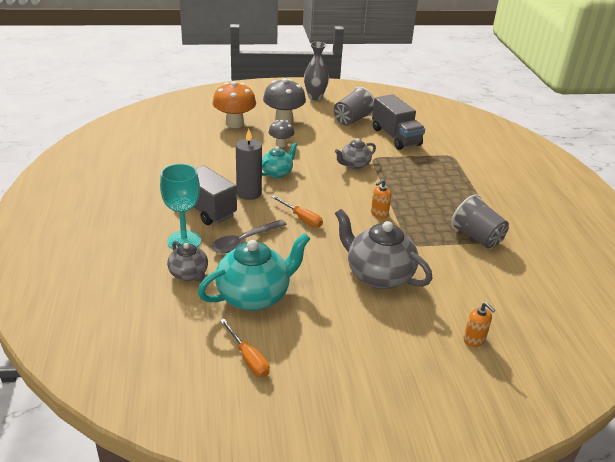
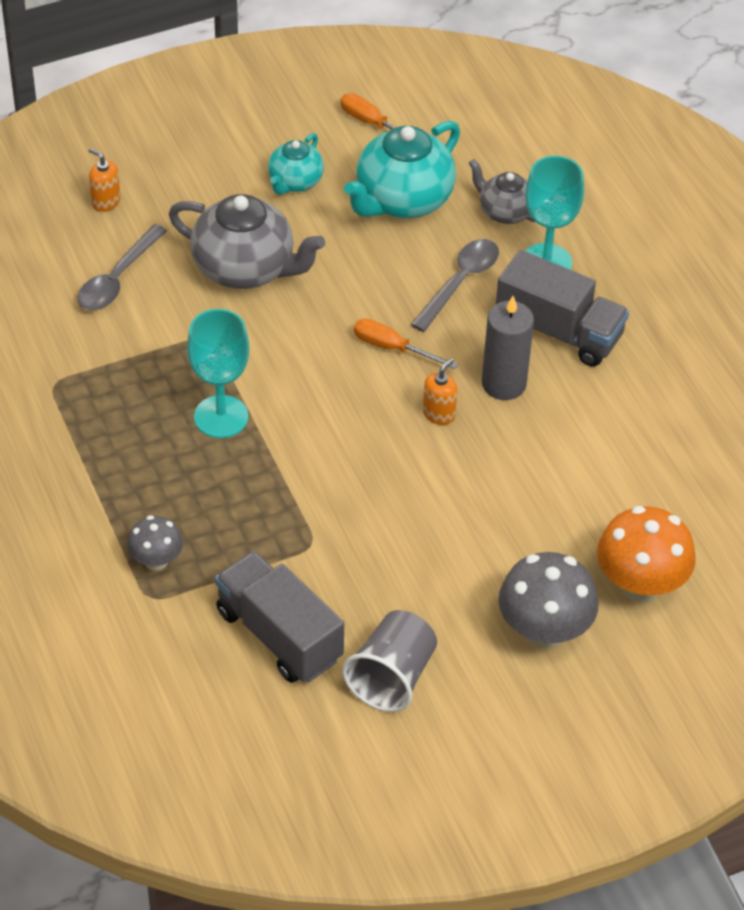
camera: 165 degrees right, 15 degrees up
turquoise teapot [262,143,297,178] -> turquoise teapot moved to [268,133,324,195]
grey mushroom [269,120,294,147] -> grey mushroom moved to [127,515,183,571]
grey vase [304,42,329,100] -> none
grey teapot [335,138,376,169] -> none
orange soap dispenser [371,180,391,219] -> orange soap dispenser moved to [423,358,457,425]
grey cup [451,194,509,248] -> none
none -> grey spoon [77,224,167,310]
none -> turquoise goblet [187,309,249,438]

